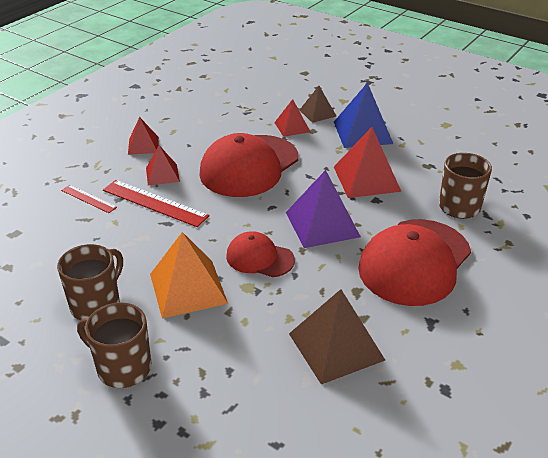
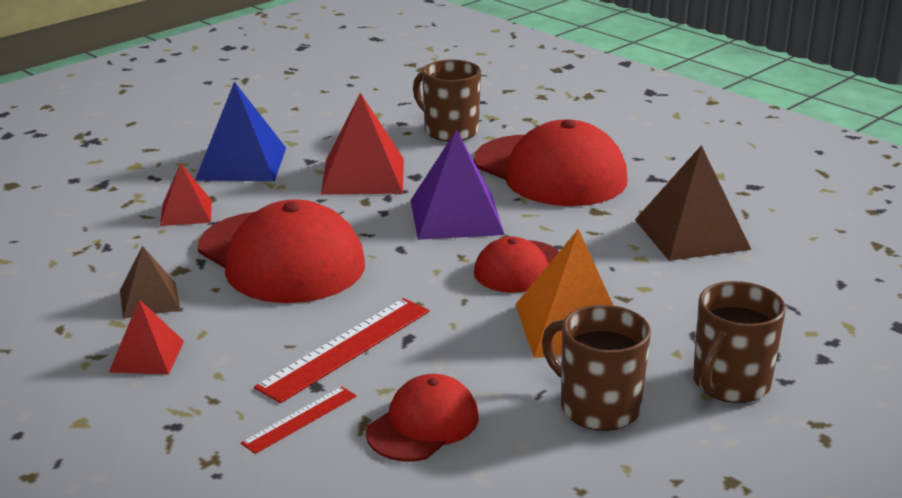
camera: 80 degrees left, 10 degrees down
red pyramid [146,145,180,186] -> none
brown pyramid [300,86,337,123] -> brown pyramid moved to [120,246,181,318]
none -> red cap [366,374,478,461]

